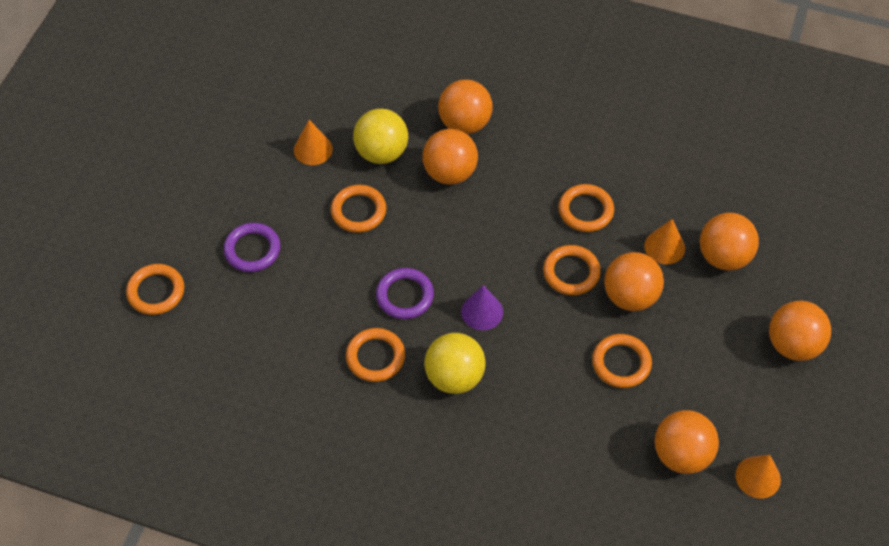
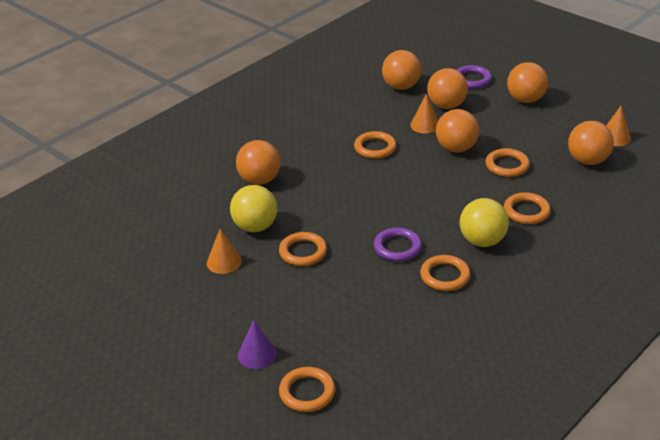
camera: 65 degrees left, 20 degrees down
purple ring [224,223,280,272] -> purple ring moved to [457,65,492,89]
orange ball [422,129,478,185] -> orange ball moved to [382,50,421,90]
purple cone [461,285,503,330] -> purple cone moved to [238,320,277,369]
orange ring [543,245,601,295] -> orange ring moved to [504,192,551,224]

